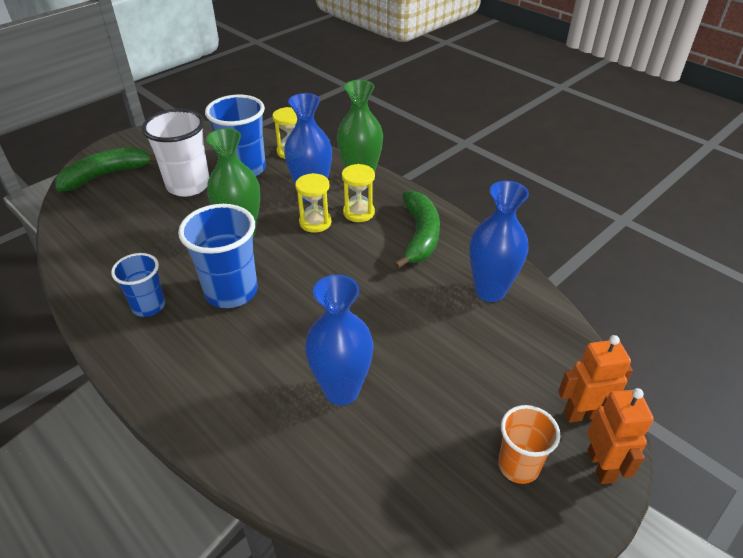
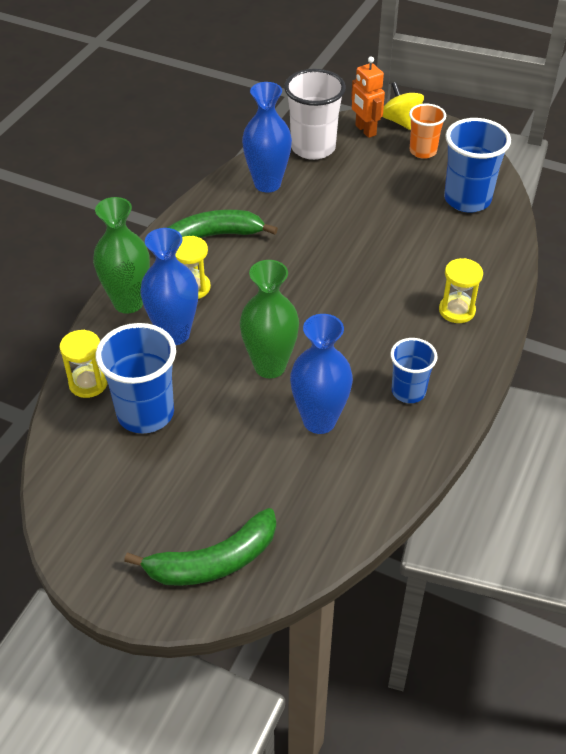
camera: 110 degrees left, 5 degrees up
green banana [55,147,157,192] -> green banana turned 60 degrees counterclockwise [124,508,276,586]
white cup [142,109,209,197] -> white cup moved to [284,69,346,160]
blue cup [178,204,258,308] -> blue cup moved to [444,118,511,213]
yellow hourglass [295,173,332,233] -> yellow hourglass moved to [439,258,483,323]
blue vase [305,275,374,406] -> blue vase moved to [290,314,353,434]
orange robot [587,388,654,484] -> yellow spinning top [382,82,424,130]

